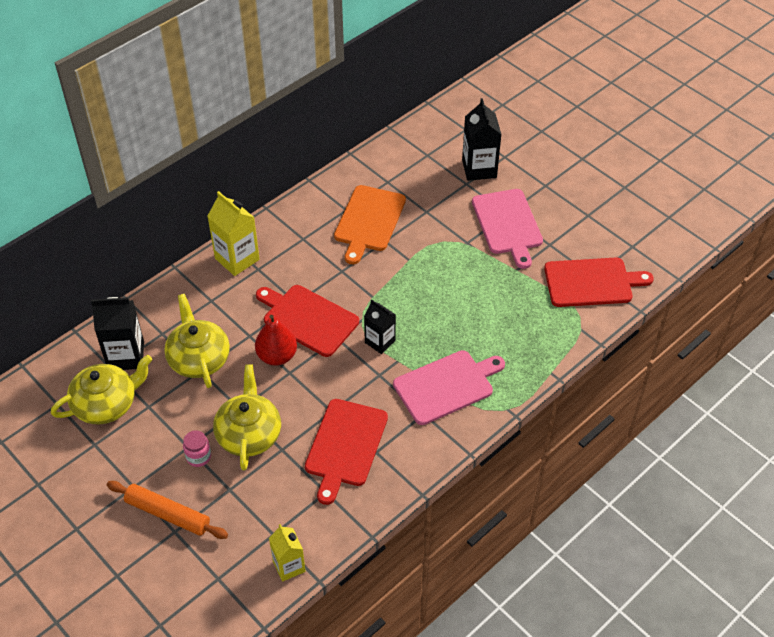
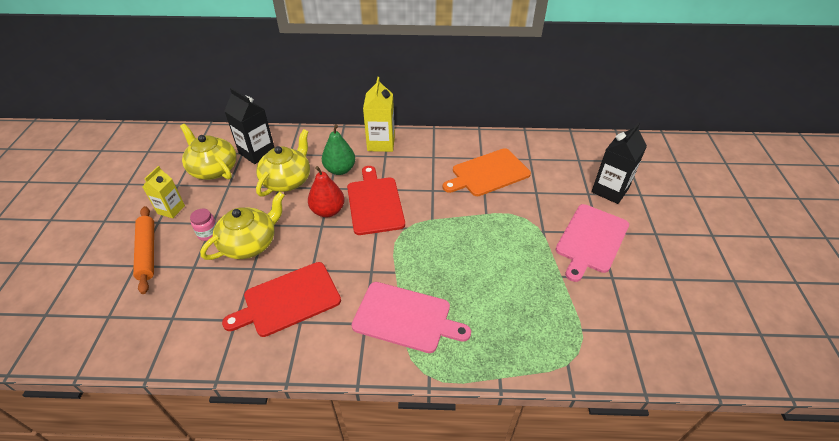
camera: 45 degrees right, 5 degrees down
yellow teapot [51,355,152,424] -> yellow teapot turned 150 degrees counterclockwise [180,124,237,180]
yellow carton [269,524,306,582] -> yellow carton moved to [143,166,185,218]
black carton [364,299,396,354] -> none
red cutting board [544,258,654,307] -> none
none -> green pear [322,124,355,175]

